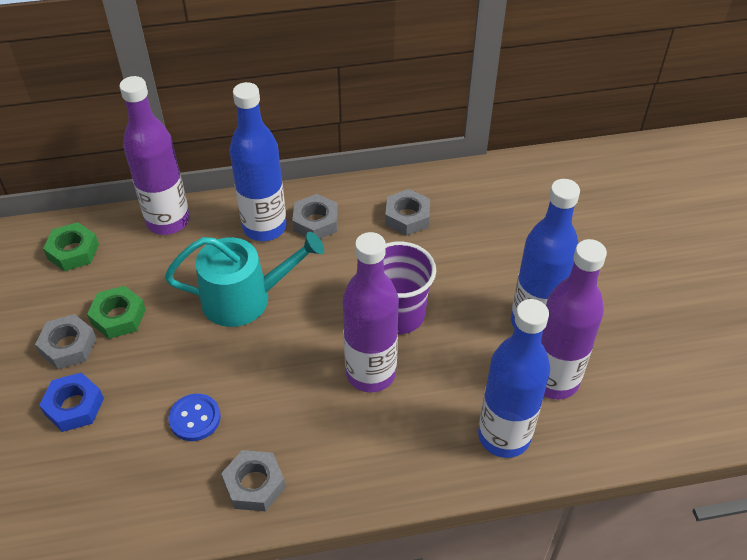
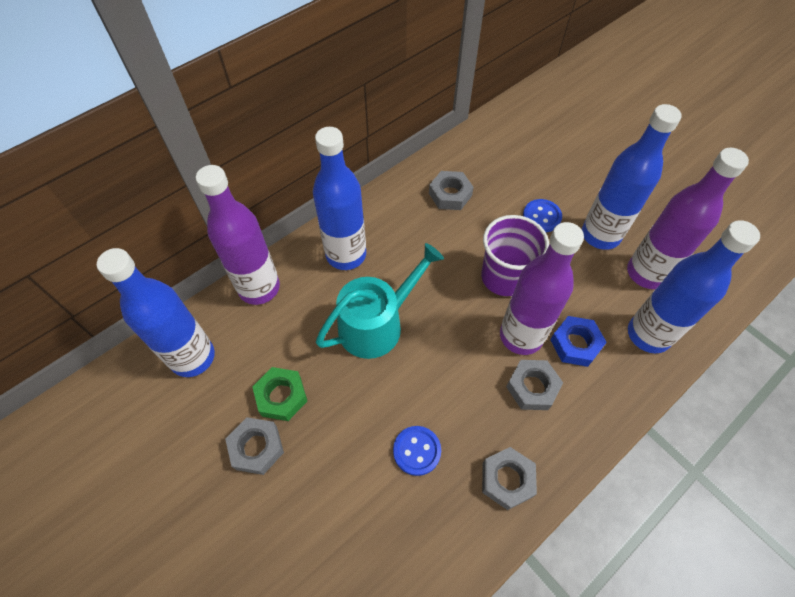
camera: 30 degrees left, 10 degrees up
blue nut [39,372,104,432] -> blue nut moved to [550,316,607,367]
green nut [43,222,99,271] -> blue bottle [97,248,215,377]
grey nut [292,194,338,239] -> grey nut moved to [506,360,563,410]
none -> blue button [523,199,562,232]

